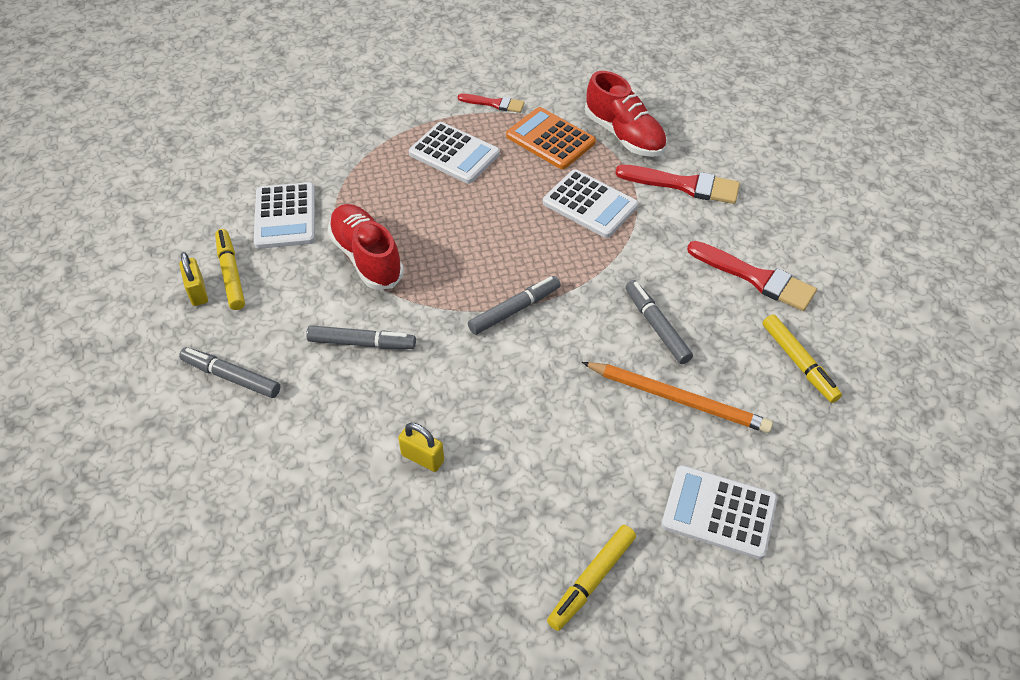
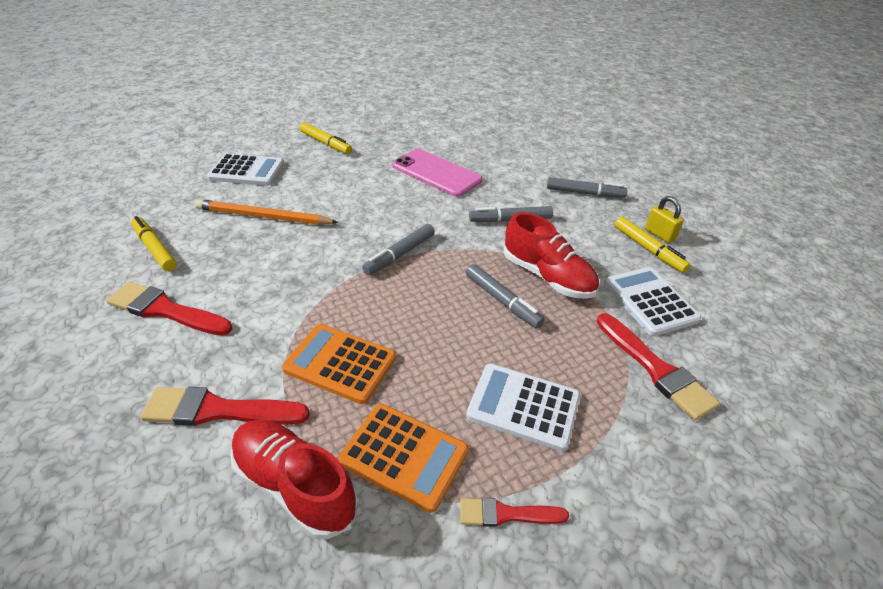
camera: 165 degrees right, 10 degrees down
yellow padlock [398,423,444,472] -> pink phone [392,149,482,197]
white calculator [543,169,638,238] -> orange calculator [282,324,396,404]
yellow marker [547,525,636,631] -> yellow marker turned 105 degrees clockwise [299,122,352,154]
grey marker [625,280,693,364] -> grey marker moved to [466,264,545,328]
none -> red brush [597,313,720,421]

